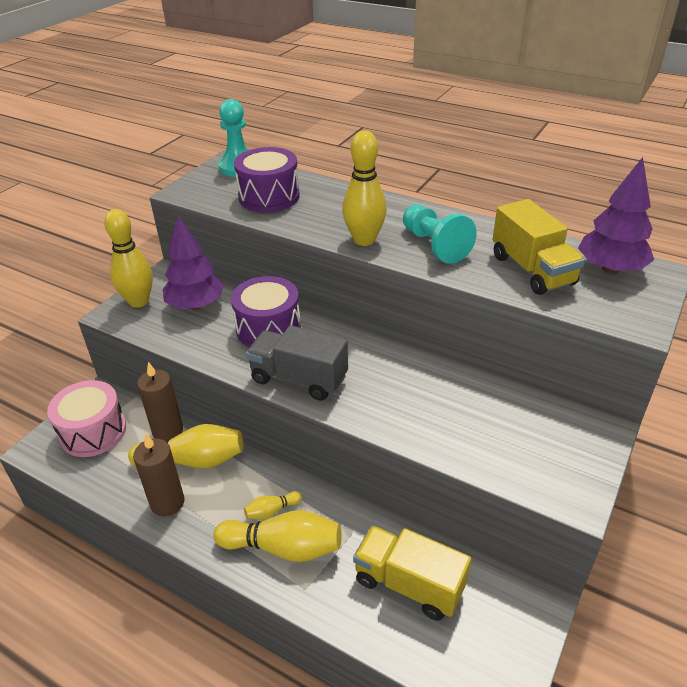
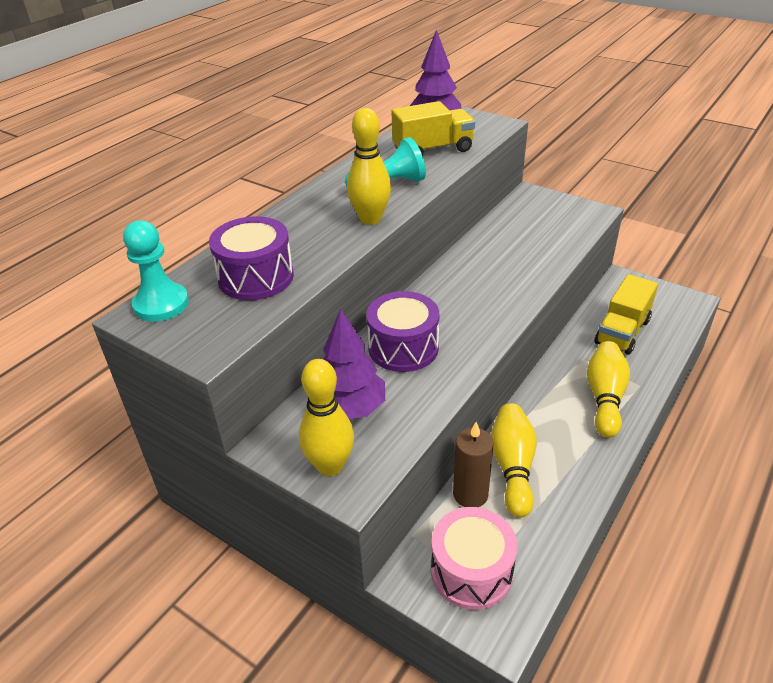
camera: 85 degrees left, 0 degrees up
brown candle [133,434,185,516] -> none
yellow bowling pin [244,491,302,520] -> none
grey truck [246,325,348,401] -> none

